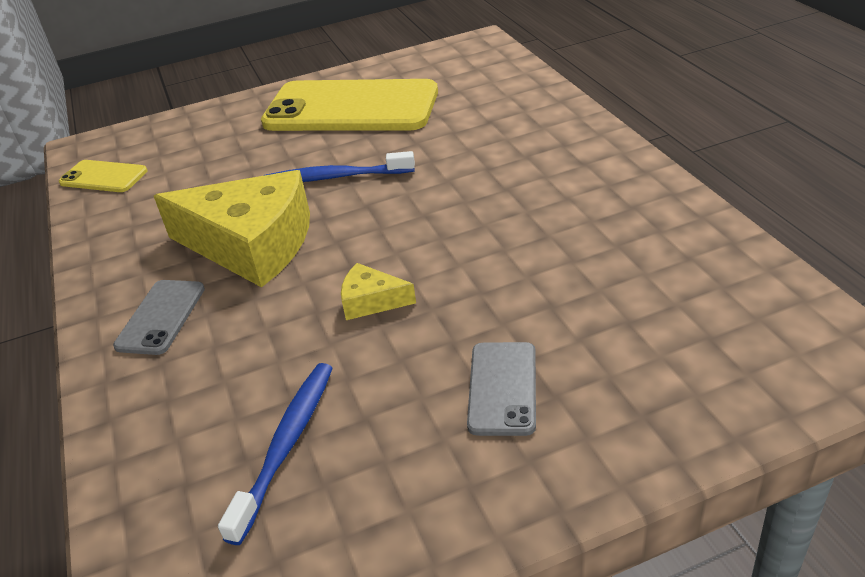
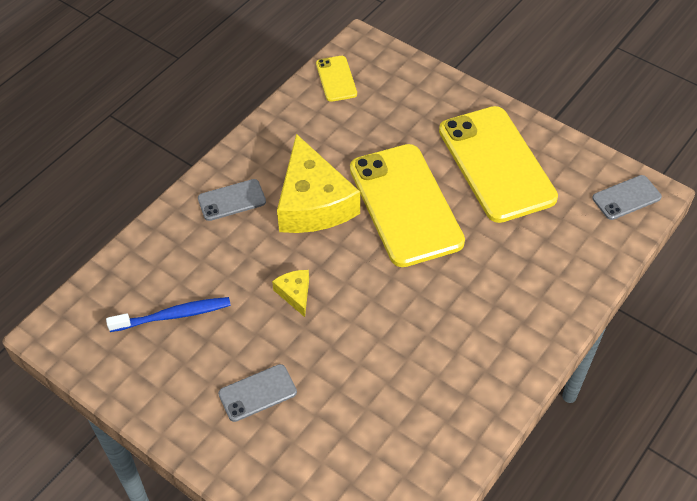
camera: 55 degrees right, 15 degrees up
blue toothbrush [266,151,415,182] -> yellow phone [350,144,465,267]
none -> grey phone [592,175,662,220]

